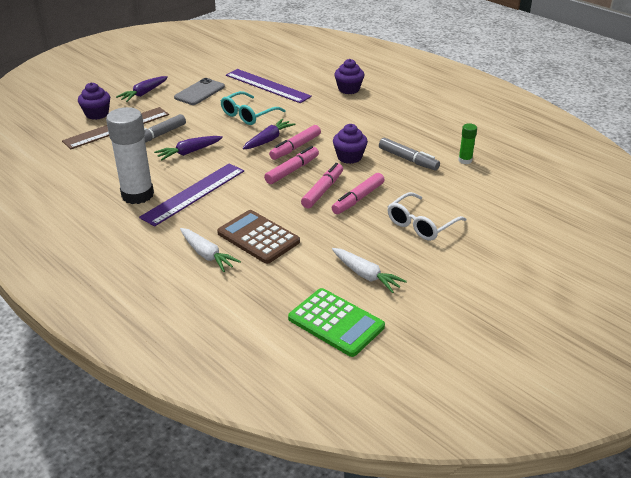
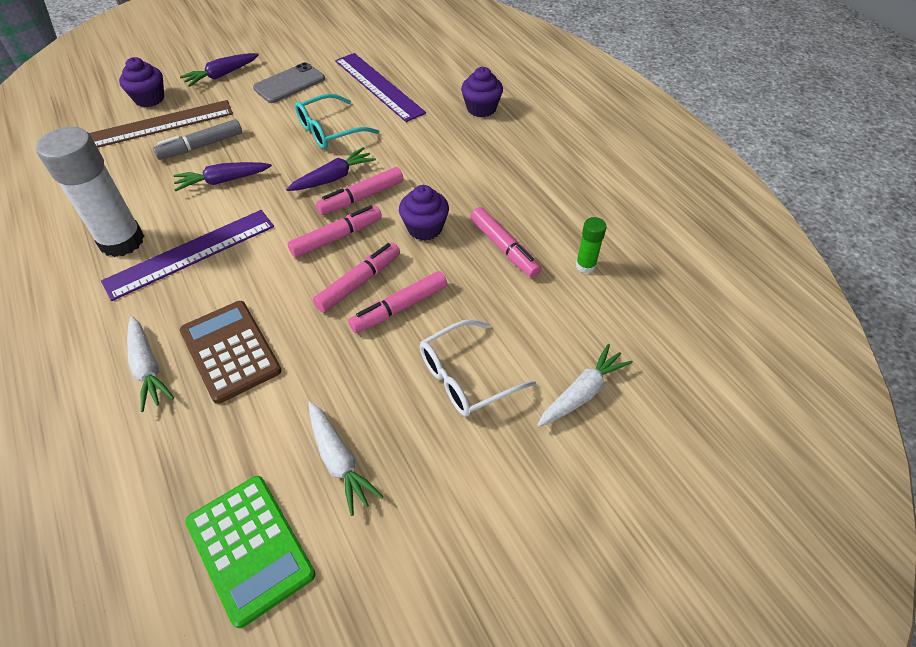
camera: 15 degrees right, 15 degrees up
grey marker [379,138,440,171] -> pink marker [470,207,541,278]
none -> white carrot [538,344,633,427]

